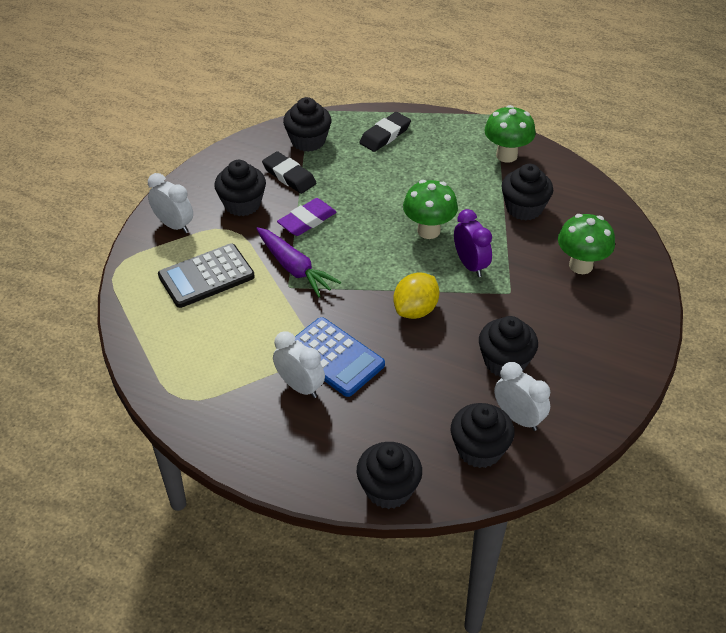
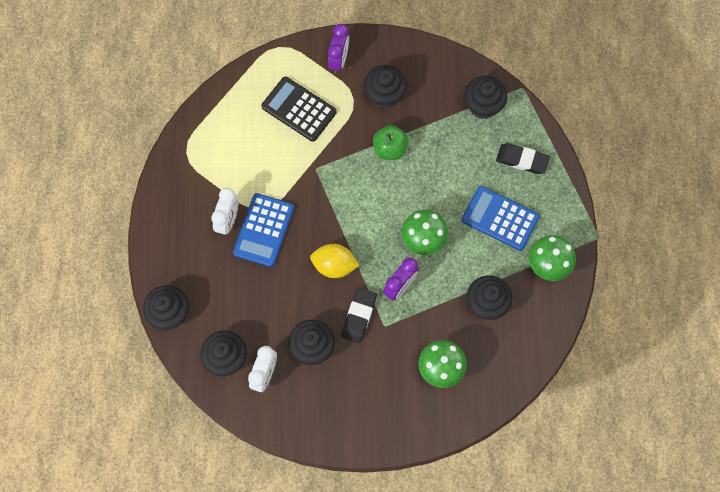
camera: 65 degrees right, 25 degrees up
white clock [148,173,193,233] -> purple clock [328,24,349,74]
purple carrot [256,227,341,297] -> none
black eraser [262,151,316,194] -> black eraser moved to [341,287,377,343]
purple eraser [277,198,337,236] -> green apple [373,125,409,160]
none -> blue calculator [462,186,540,251]

